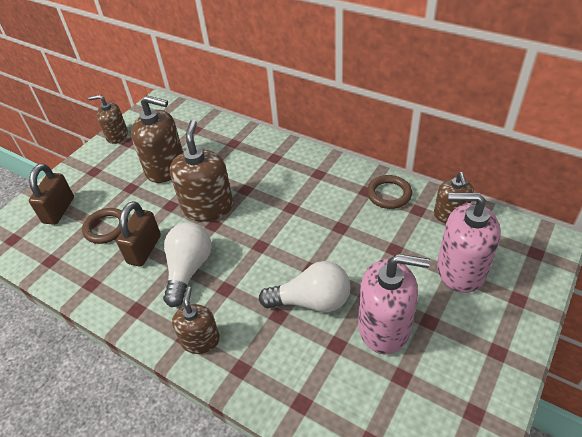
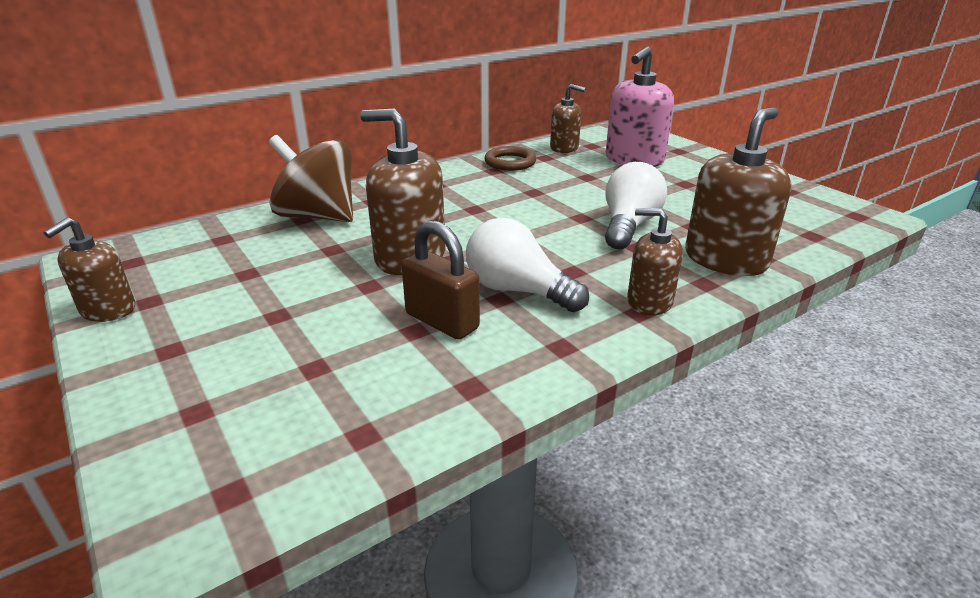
camera: 70 degrees left, 15 degrees down
brown padlock [29,164,74,225] -> none
brown ring [82,208,128,244] -> none
brown soap dispenser [131,95,183,183] -> brown soap dispenser moved to [685,107,791,276]
pink soap dispenser [358,254,430,354] -> none
none -> brown spinning top [269,135,353,222]

